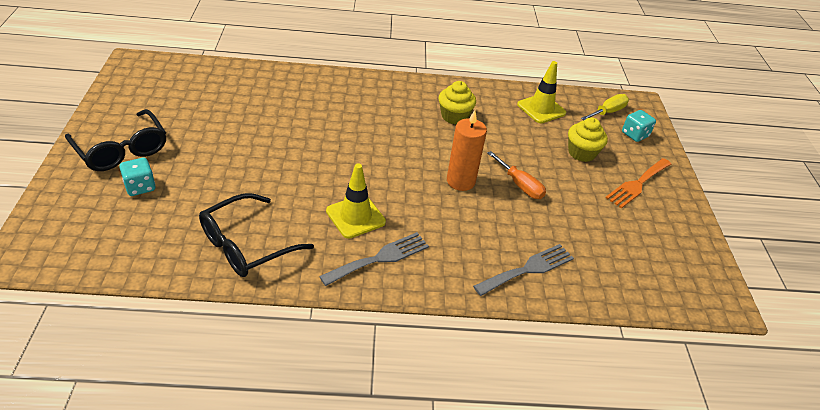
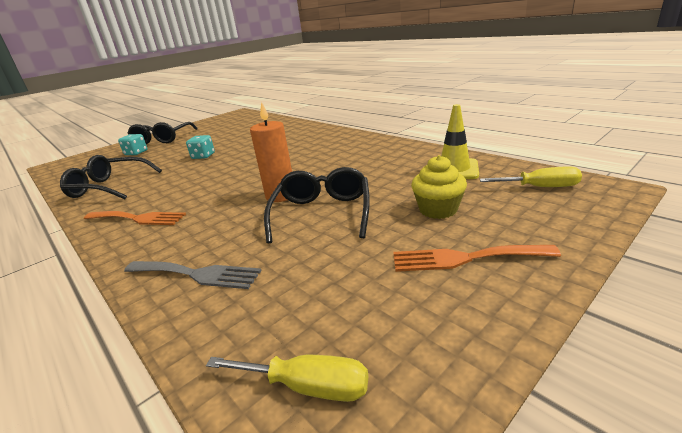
camera: 55 degrees right, 15 degrees down
grey fork [319,232,429,286] -> orange fork [84,211,186,225]
yellow traffic cone [326,163,386,239] -> none
yellow cupcake [439,81,476,124] -> none
orange screwdriver [488,151,546,199] -> black glasses [264,167,370,243]
turquoise dice [622,110,656,142] -> turquoise dice moved to [186,135,215,159]
none -> yellow screwdriver [206,355,368,402]

